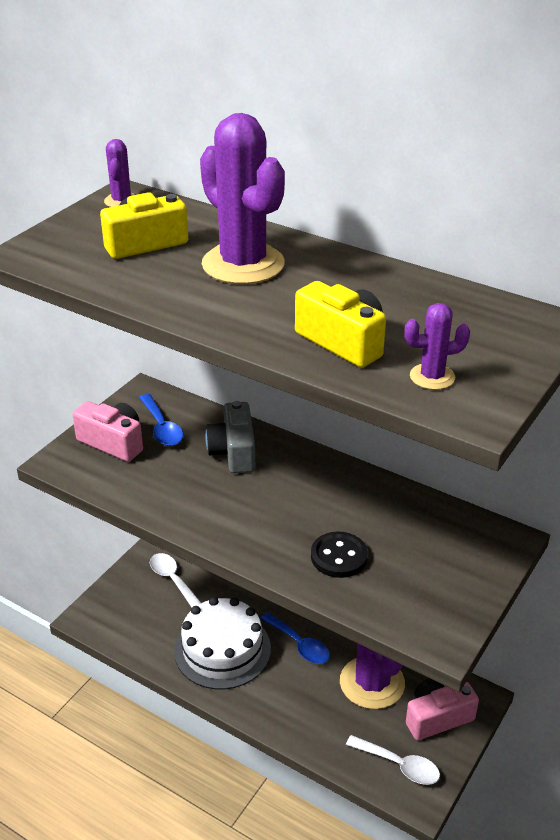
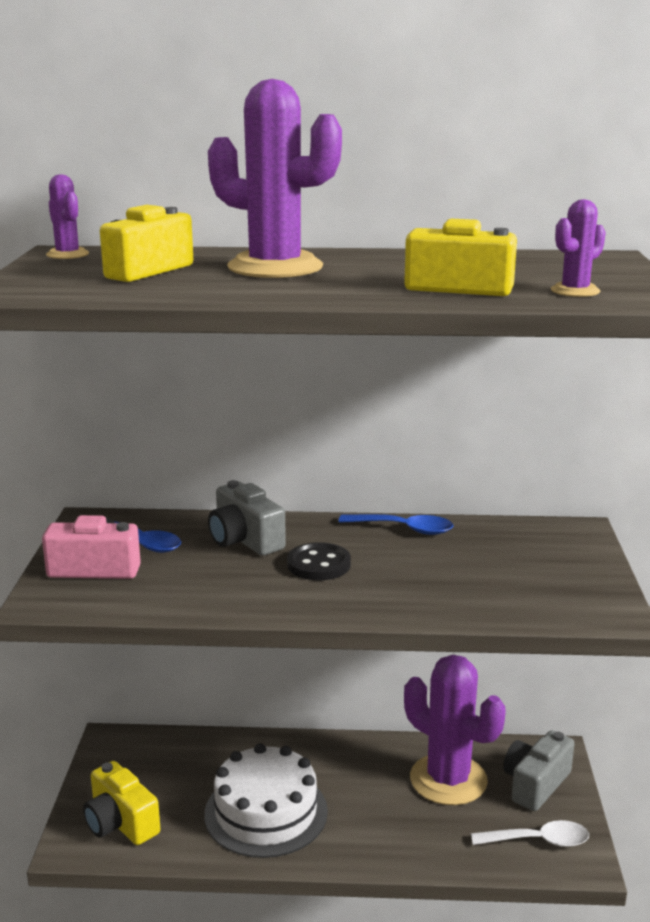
camera: 30 degrees left, 15 degrees down
white spoon [150,553,201,607] -> none
blue spoon [260,612,330,664] -> blue spoon moved to [339,514,453,535]
black button [311,531,368,578] -> black button moved to [287,542,351,580]
pink camera [406,678,479,740] -> grey camera [503,730,575,811]
none -> yellow camera [83,761,160,845]

